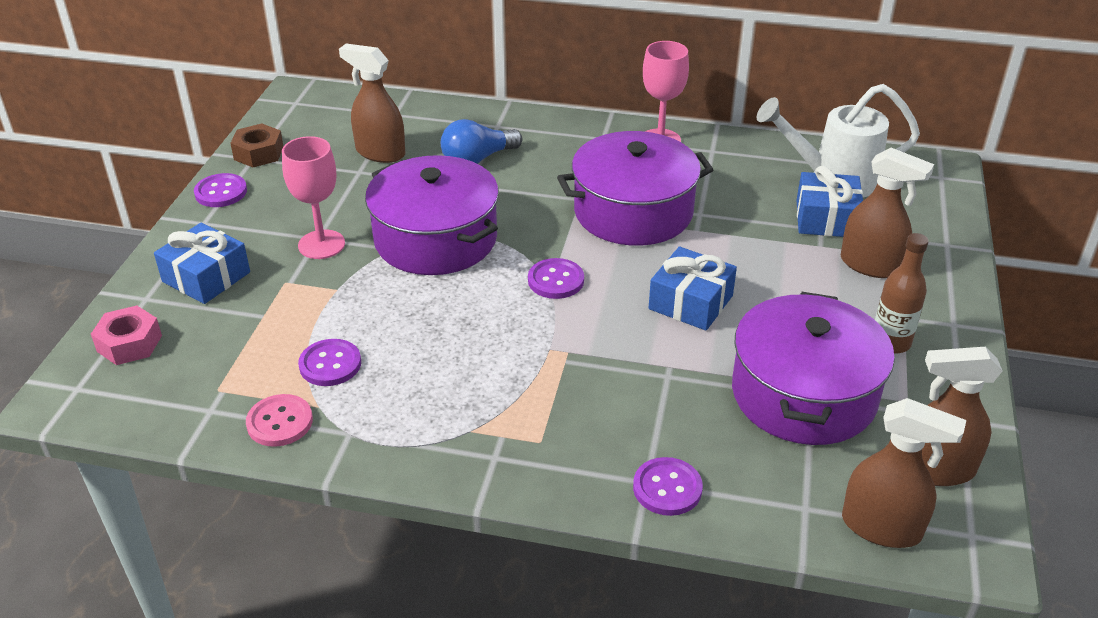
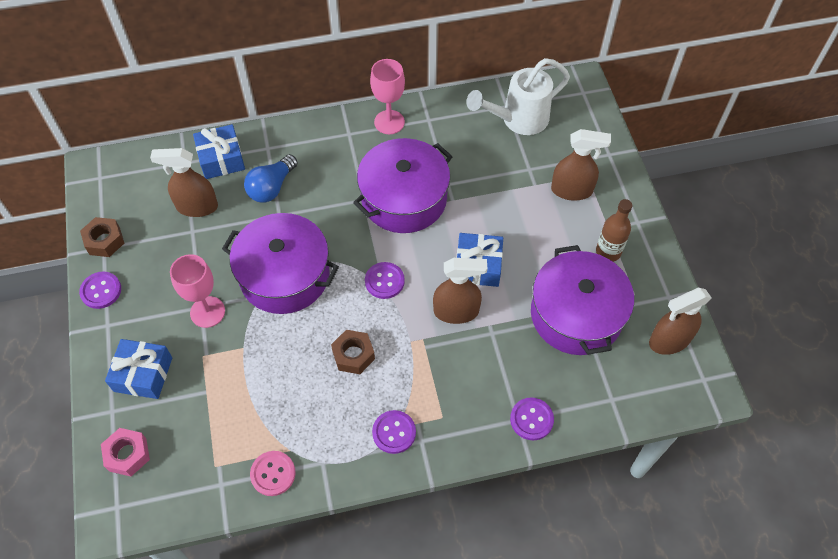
camera: 25 degrees left, 20 degrees up
purple button [298,339,361,386] -> purple button moved to [372,410,416,454]
blue gift [797,166,863,237] -> blue gift moved to [193,124,245,179]
brown spray bottle [842,398,966,548] -> brown spray bottle moved to [433,258,487,324]
none -> brown nut [331,330,375,374]

